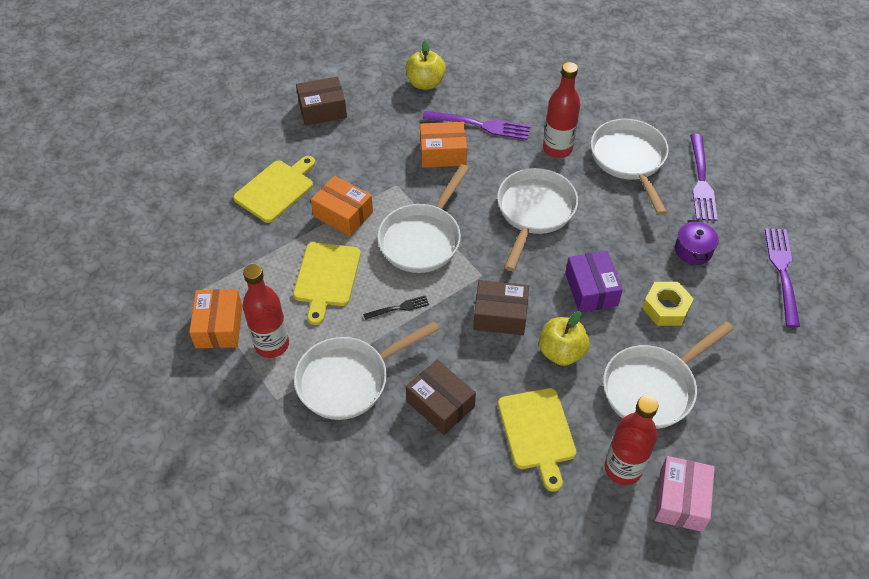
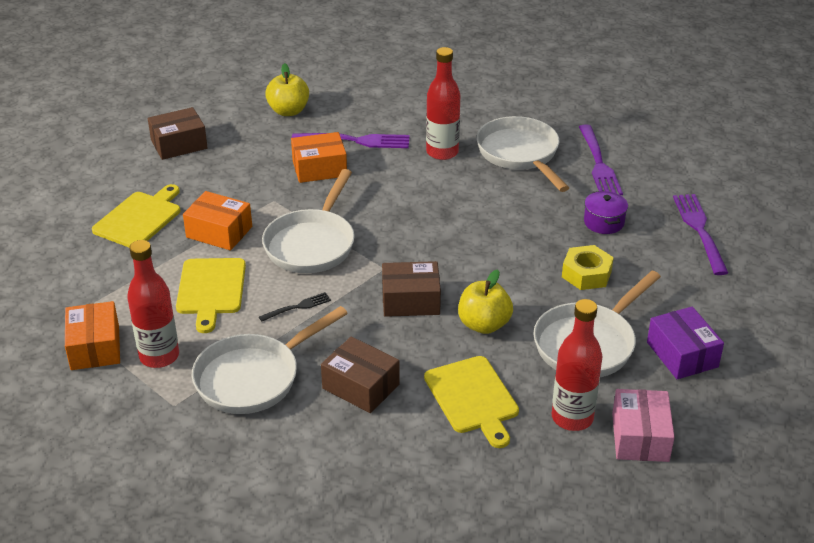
camera: 10 degrees left, 15 degrees down
white pan [497,168,578,271] -> none
purple box [565,251,623,312] -> purple box moved to [647,307,724,379]

